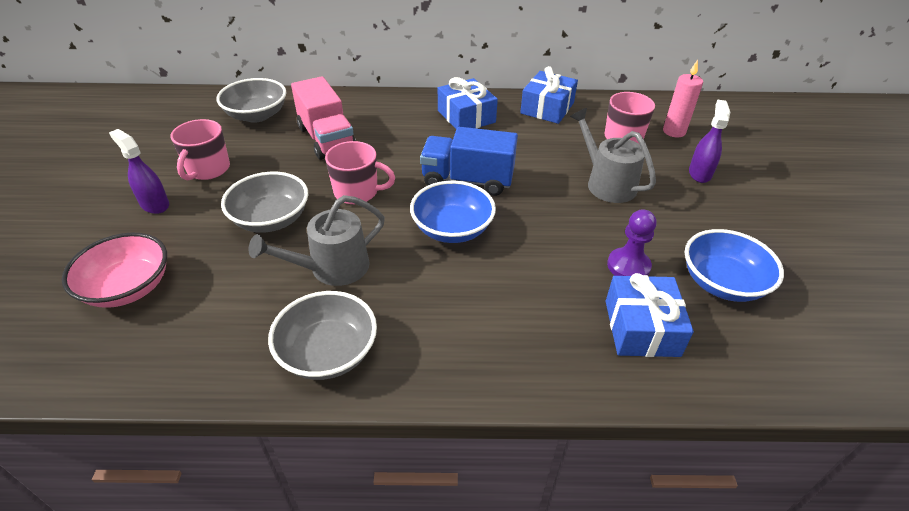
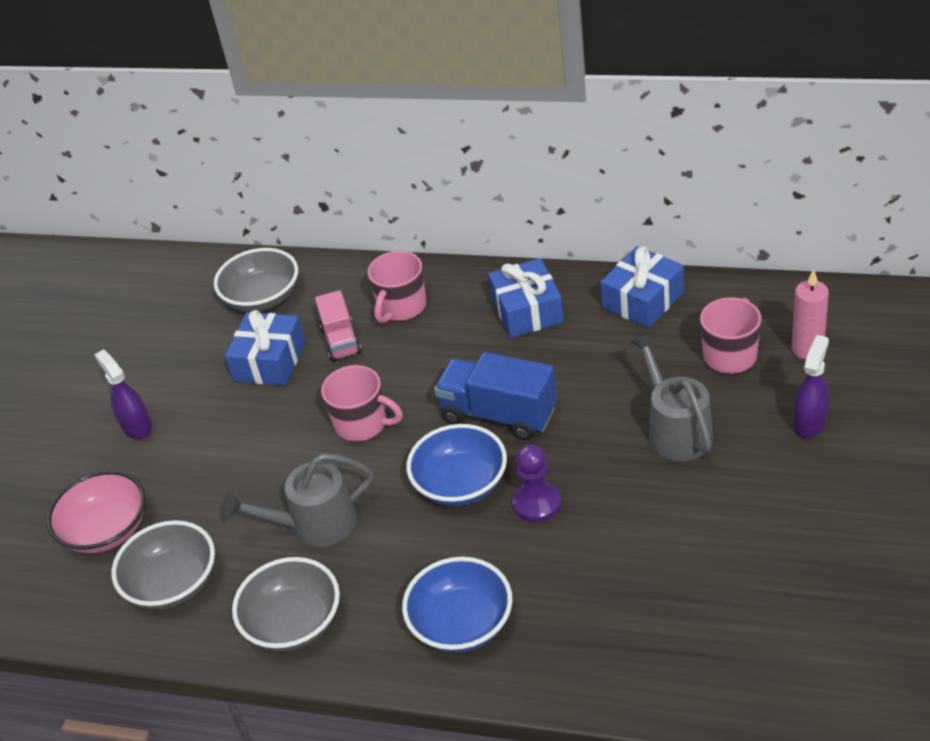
camera: 20 degrees right, 0 degrees up
pink mug [171,119,230,180] -> pink mug moved to [367,251,426,323]
grey bowl [221,172,308,233] -> grey bowl moved to [111,520,215,609]
pink truck [291,76,356,160] -> pink truck [315,290,361,361], size x0.63
blue gift [606,273,694,357] -> blue gift moved to [225,310,306,386]
purple pawn [607,209,657,276] -> purple pawn moved to [512,444,561,522]
blue bowl [685,229,784,302] -> blue bowl moved to [402,557,512,653]

